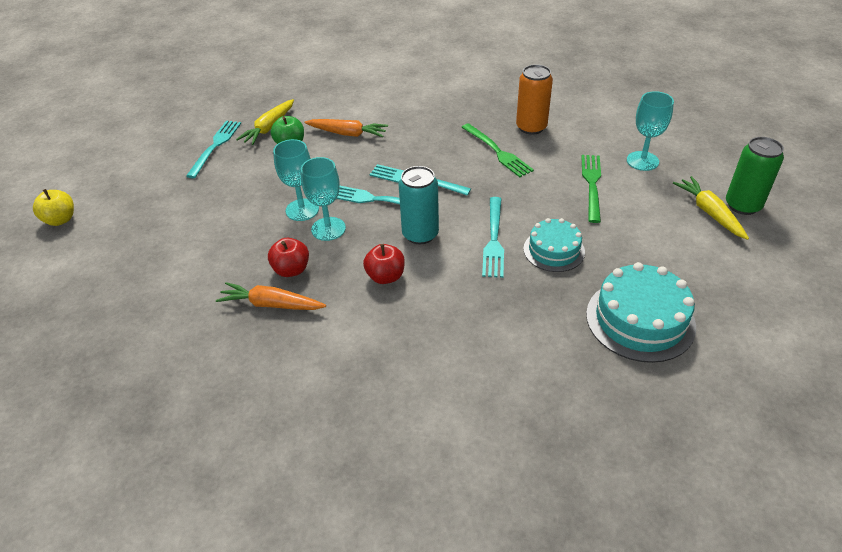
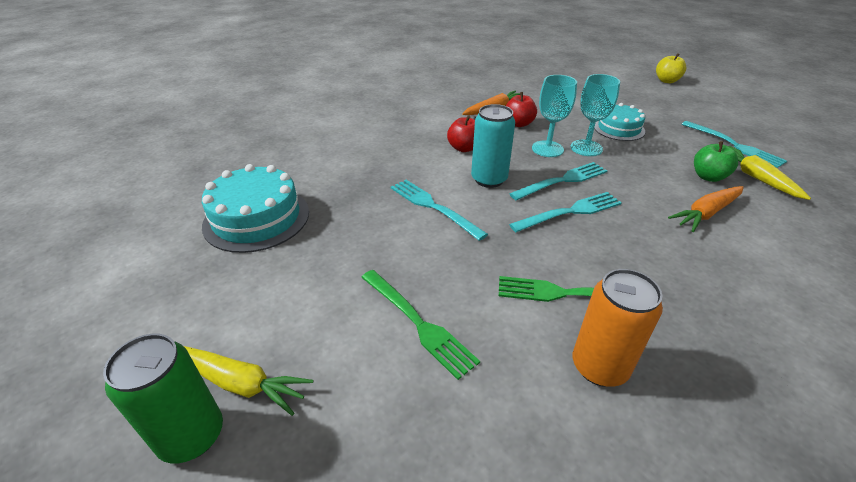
camera: 130 degrees right, 5 degrees down
turquoise cake [524,218,585,272] -> turquoise cake moved to [594,103,645,141]
turquoise goblet [627,91,674,171] -> none

